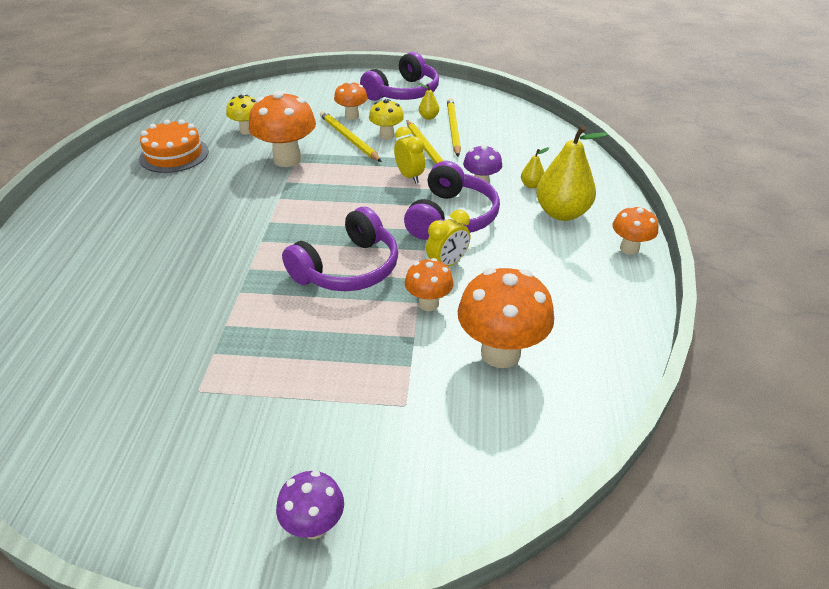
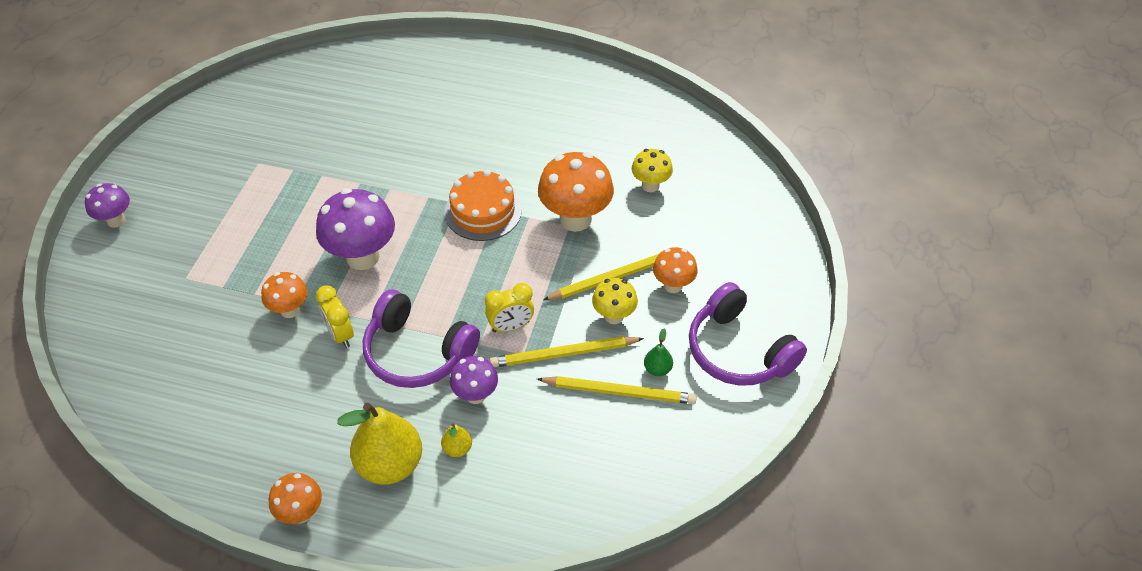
camera: 100 degrees right, 10 degrees up
orange cake [139,119,209,173] -> orange cake moved to [444,170,522,241]
purple headphones [282,207,398,291] -> purple mushroom [316,188,395,270]
yellow pear [418,83,439,120] -> green pear [644,329,673,376]
orange mushroom [458,268,554,368] -> none

